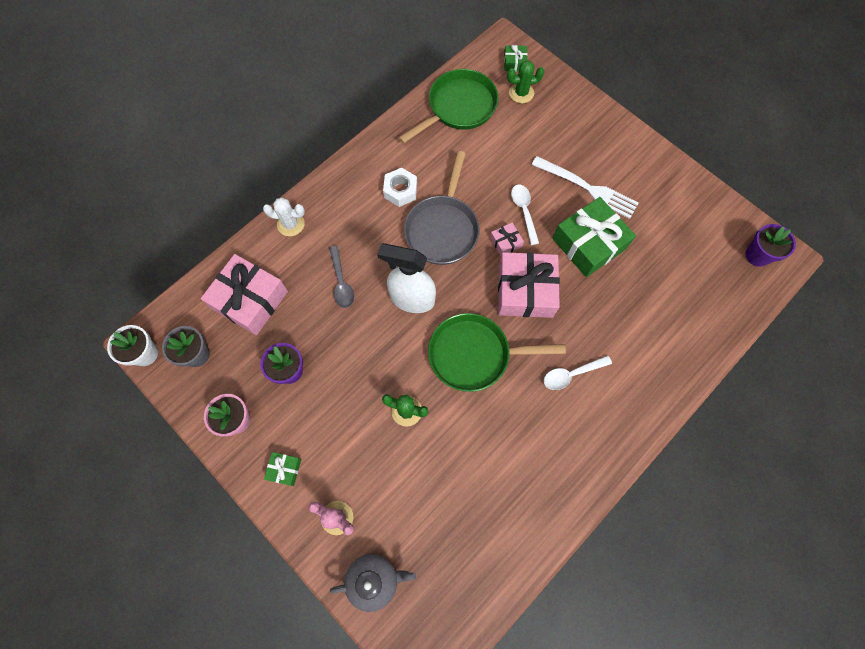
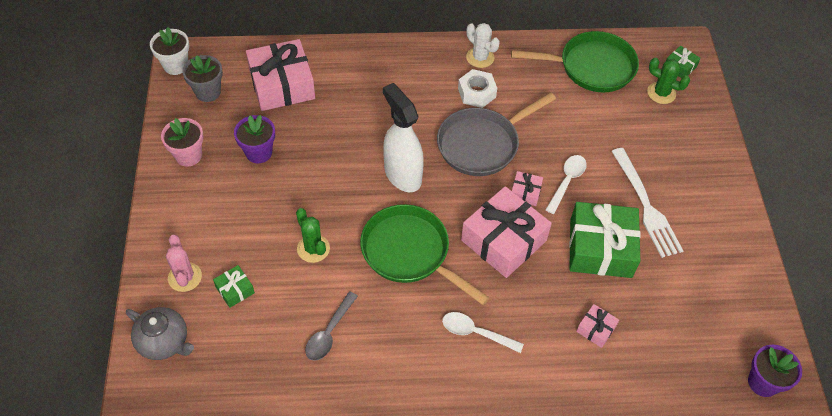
camera: 40 degrees right, 15 degrees down
white cactus [263,197,305,236] -> white cactus moved to [466,23,500,68]
green gift [264,452,301,486] -> green gift moved to [213,265,255,308]
grey spoon [329,246,354,308] -> grey spoon moved to [305,292,358,361]
none -> pink gift [576,304,619,348]

